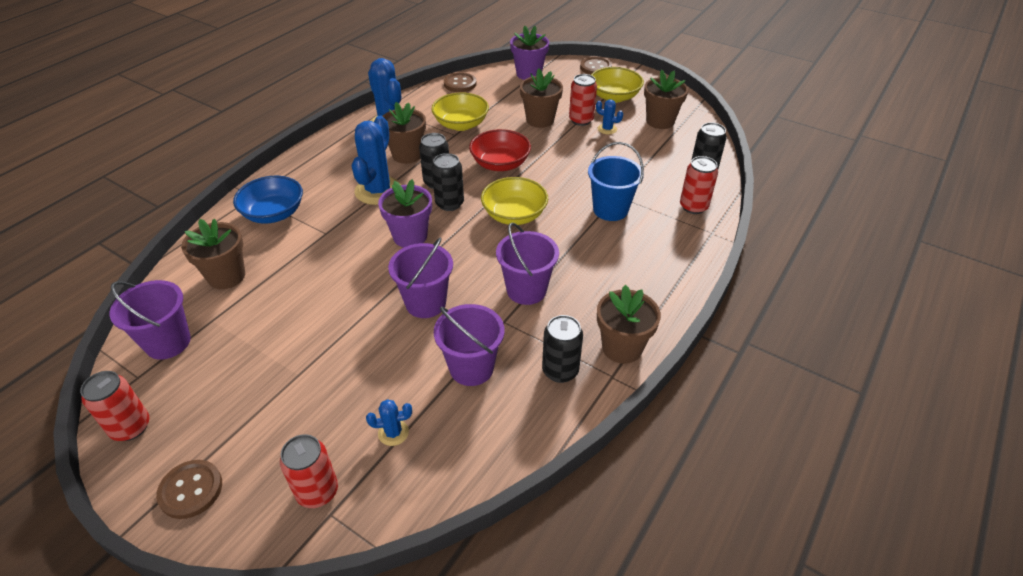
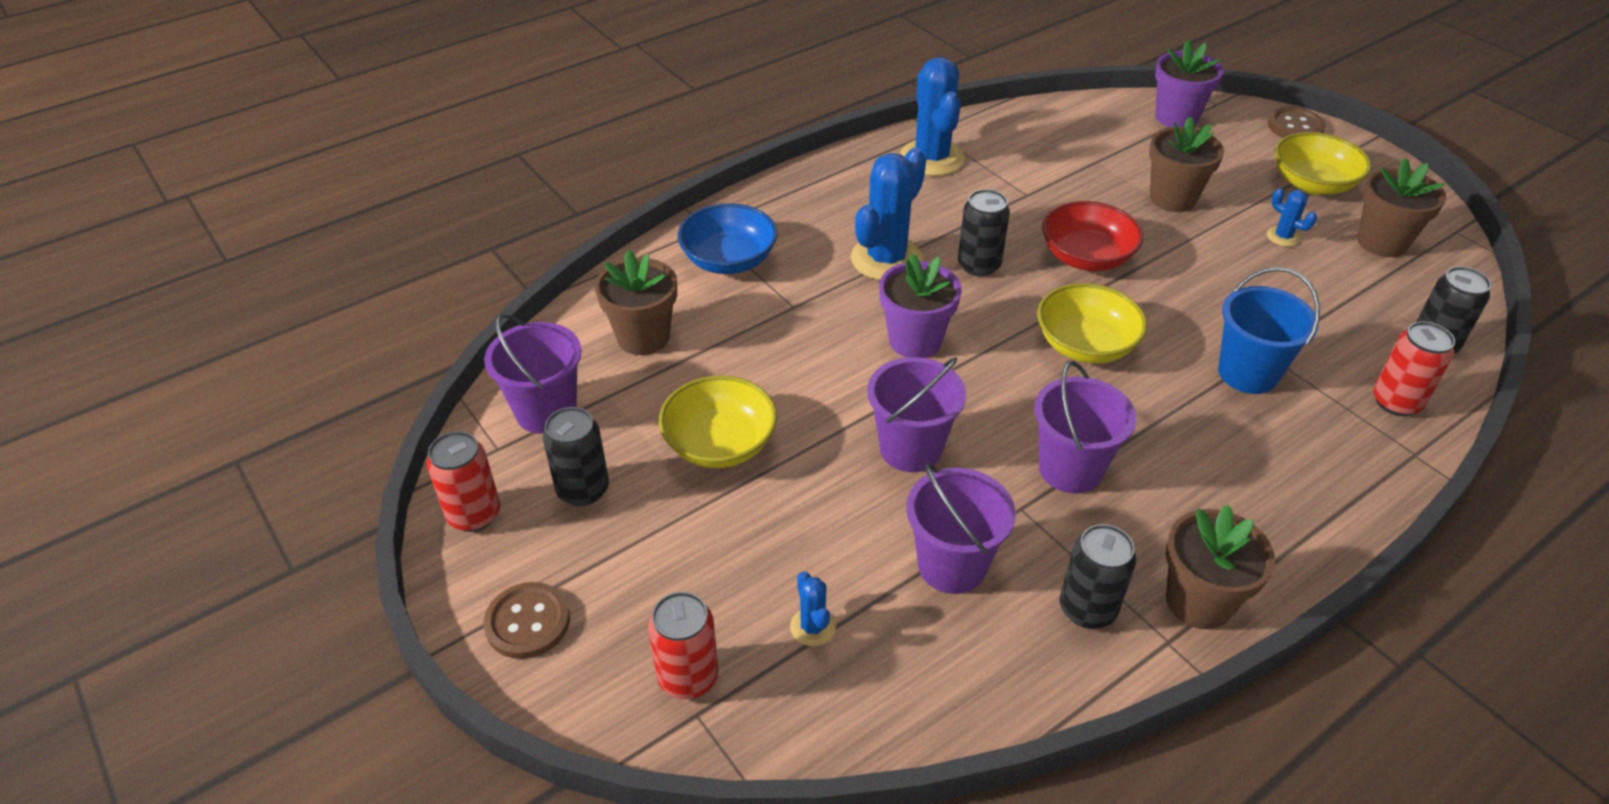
camera: 20 degrees right, 0 degrees up
blue cactus [366,399,412,446] -> blue cactus turned 60 degrees clockwise [790,571,836,646]
brown flower pot [383,102,426,164] -> none
yellow bowl [432,93,489,131] -> yellow bowl moved to [659,376,777,468]
black can [432,153,464,211] -> black can moved to [543,407,609,506]
brown button [444,72,477,92] -> none
red can [569,74,597,126] -> none

